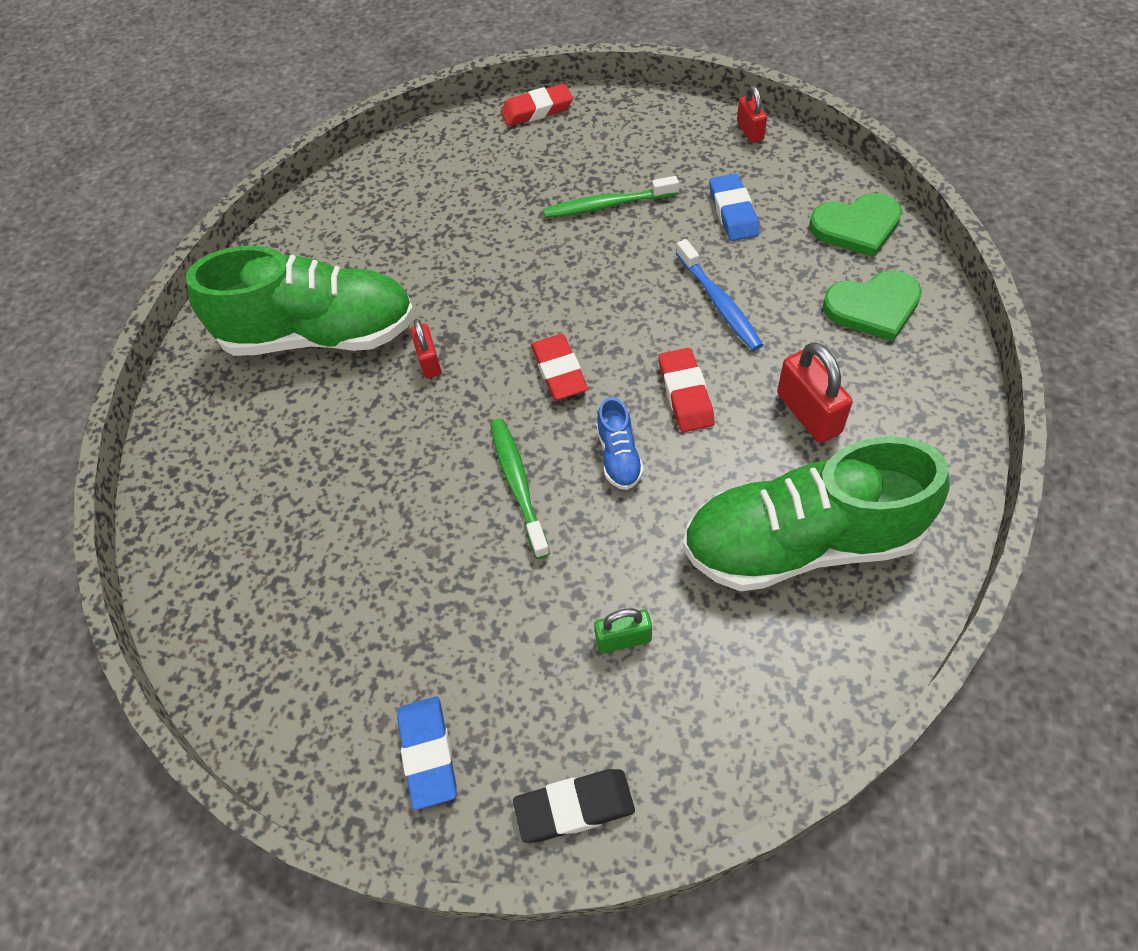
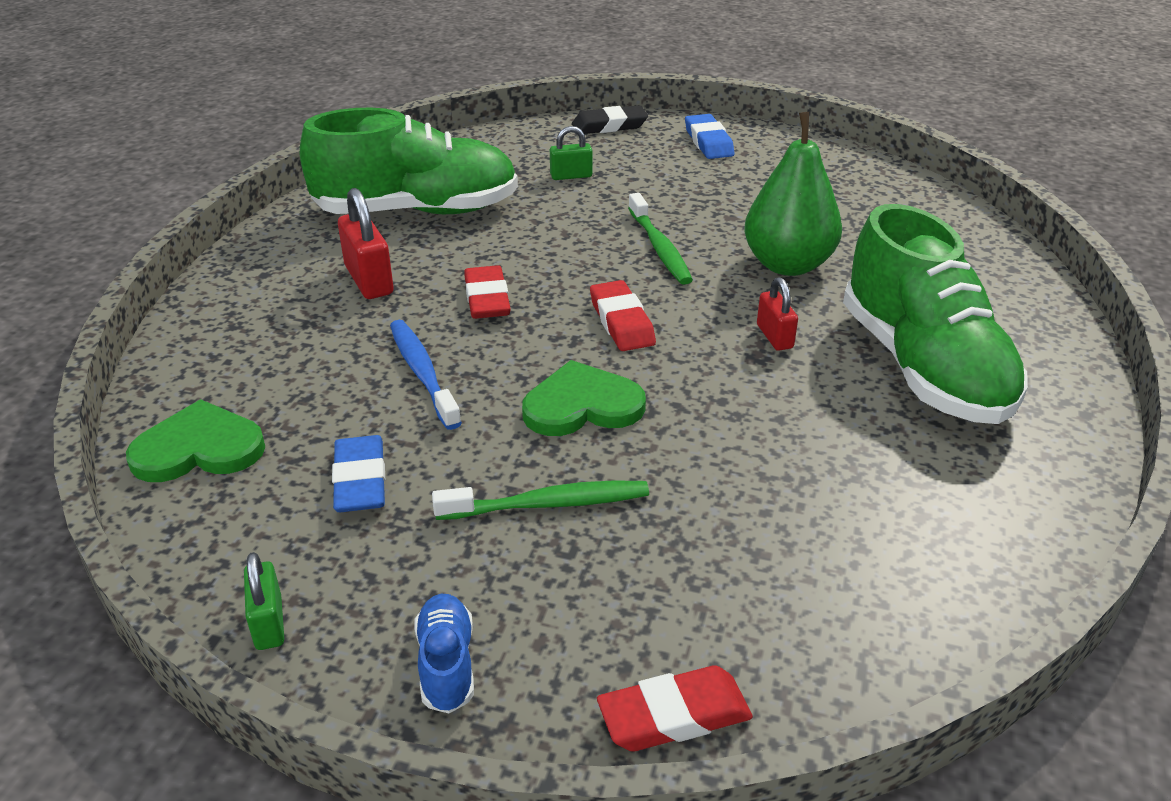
camera: 175 degrees right, 20 degrees down
green shoe [186,246,415,356] -> green shoe turned 105 degrees counterclockwise [843,204,1028,424]
blue shoe [596,397,644,490] -> blue shoe moved to [414,594,474,713]
red padlock [737,86,767,143] -> green padlock [244,552,284,650]
green heart [823,271,922,342] -> green heart moved to [522,360,646,436]
none -> green pear [744,112,842,276]

